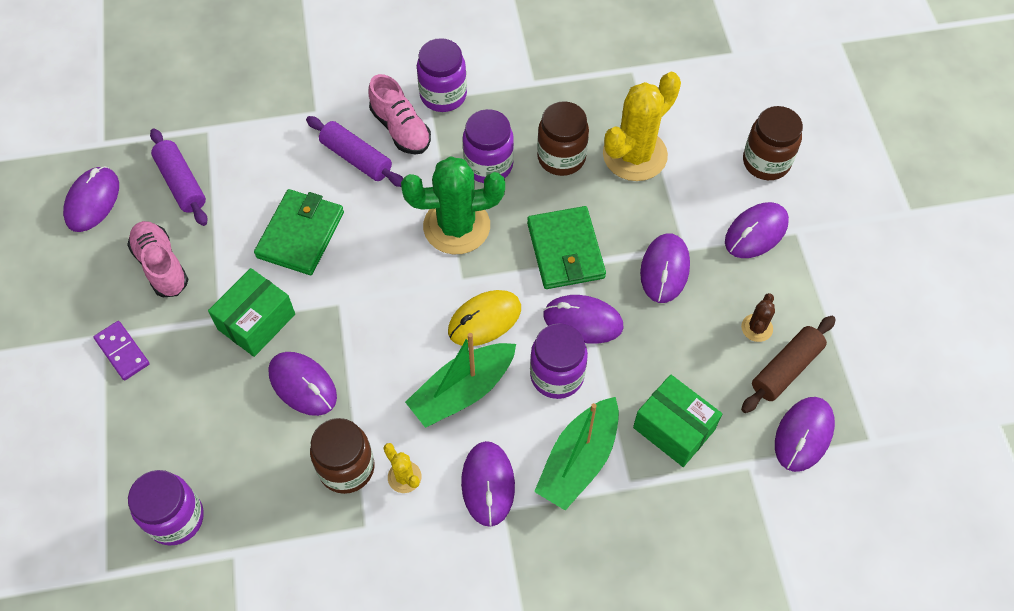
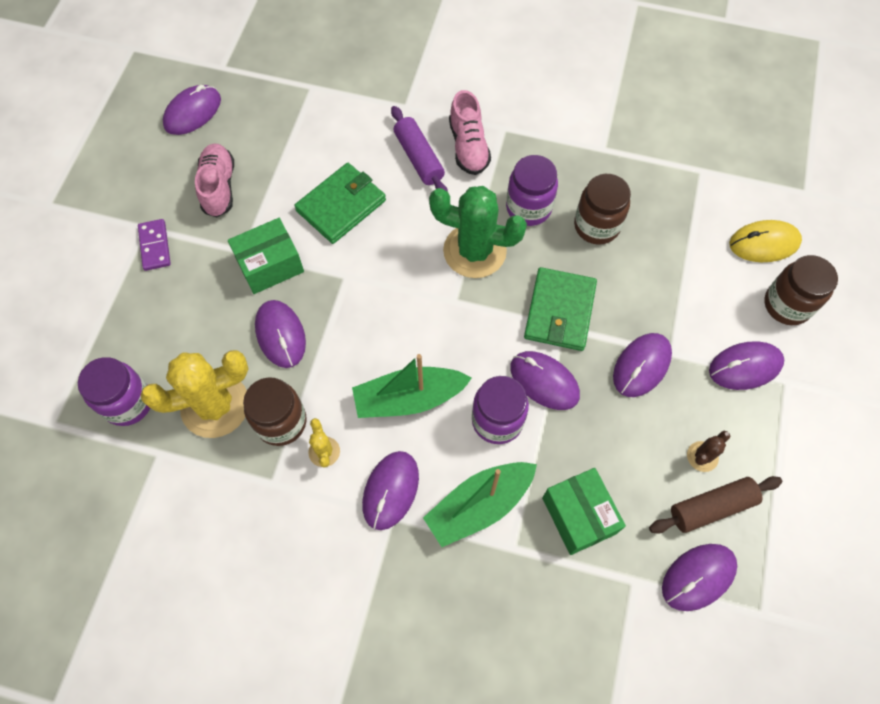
camera: 25 degrees right, 5 degrees up
purple rolling pin [150,128,208,226] -> none
purple jar [417,38,467,112] -> none
yellow mouse [448,290,521,346] -> yellow mouse moved to [729,220,802,262]
yellow cactus [603,72,681,181] -> yellow cactus moved to [140,350,249,438]

